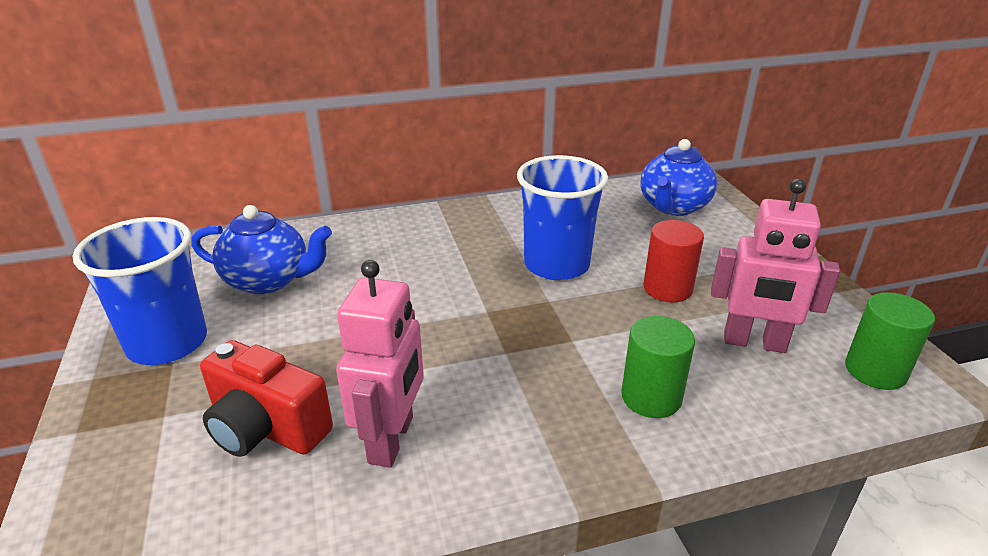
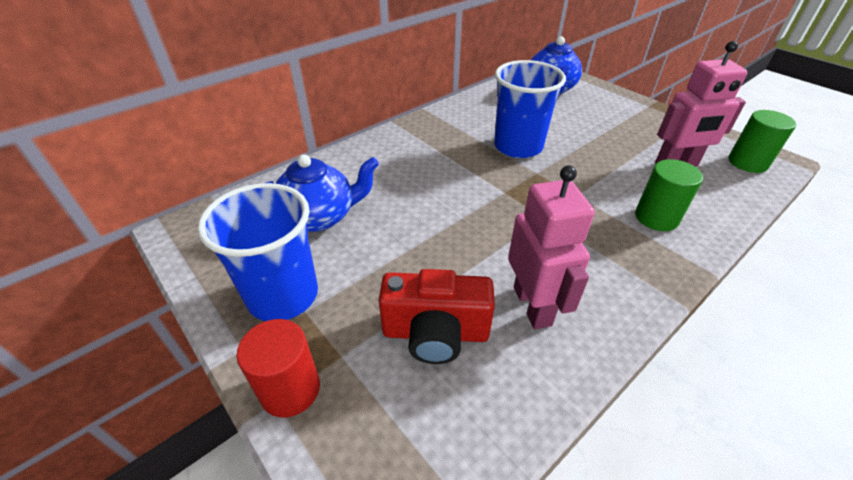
camera: 25 degrees left, 10 degrees up
red cylinder [643,220,704,302] -> red cylinder moved to [237,319,320,417]

